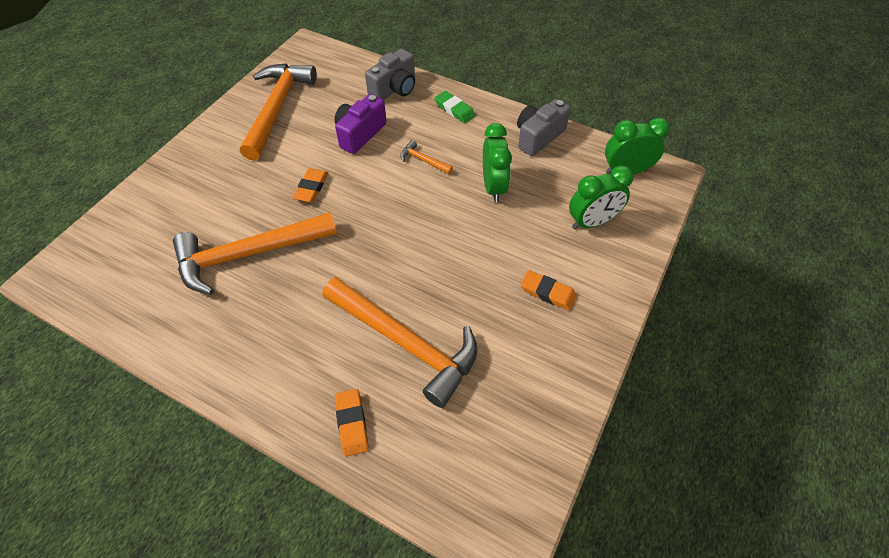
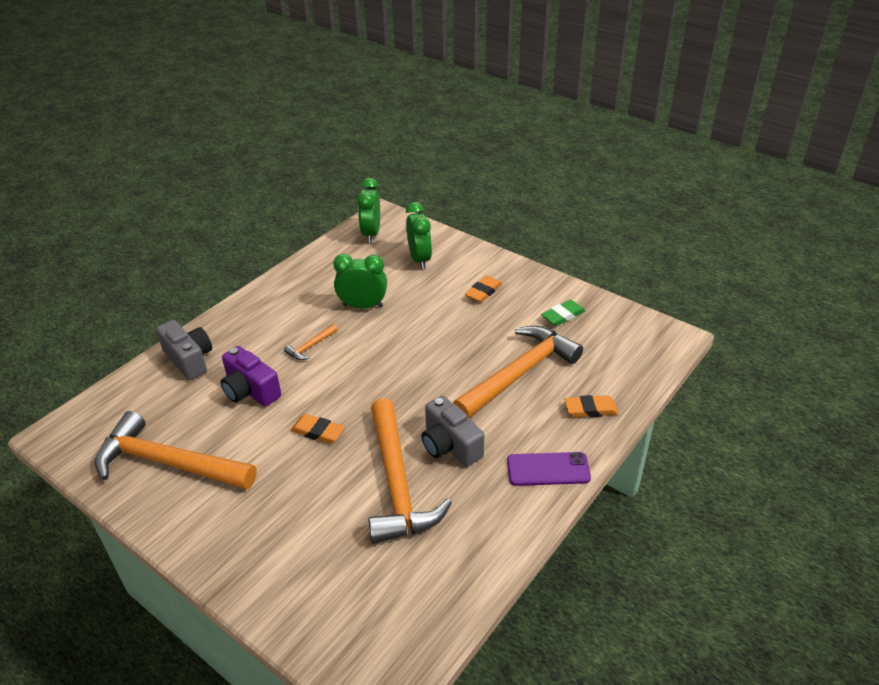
camera: 80 degrees left, 15 degrees down
green eraser [435,91,475,124] -> green eraser moved to [541,300,585,326]
grey camera [517,99,571,156] -> grey camera moved to [422,396,484,467]
none -> purple phone [507,452,591,486]

